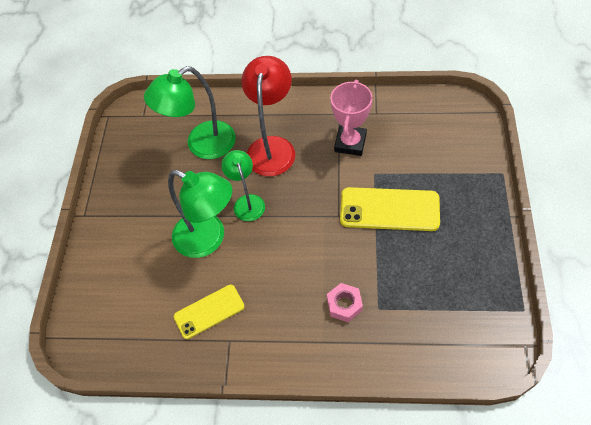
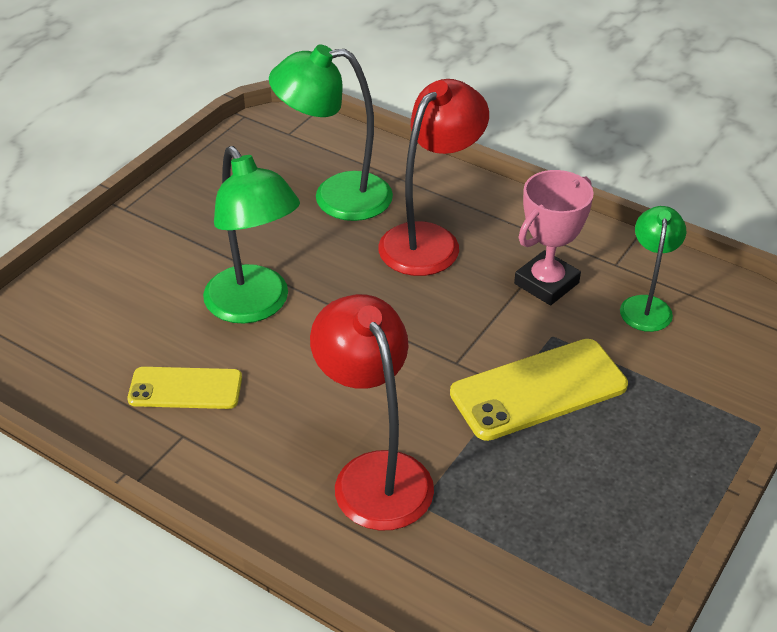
camera: 25 degrees right, 15 degrees down
green lamp [221,150,265,221] -> green lamp moved to [620,206,686,332]
pink nut [327,283,363,322] -> red lamp [310,294,434,531]
yellow phone [340,187,440,231] -> yellow phone turned 60 degrees counterclockwise [450,339,628,441]

